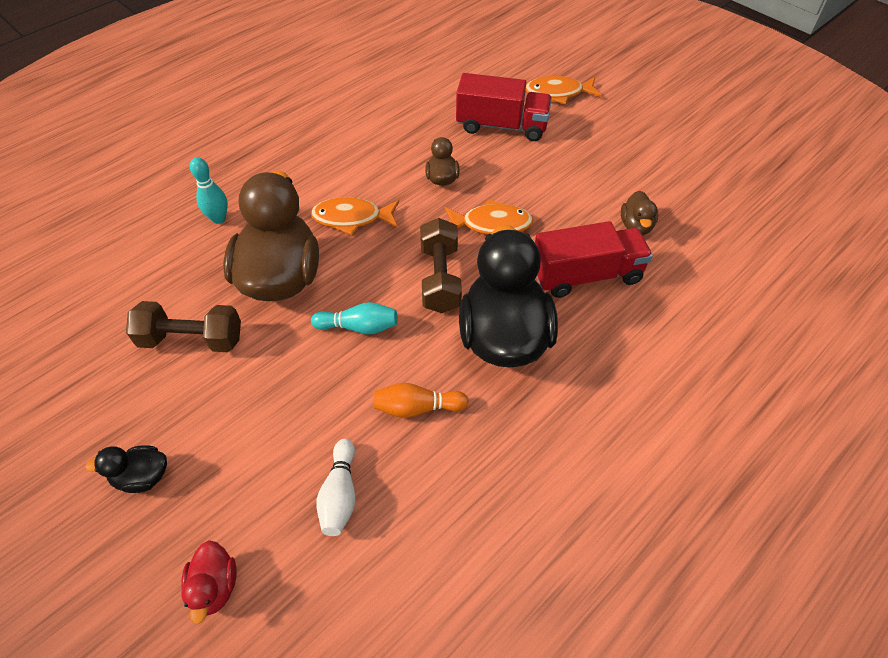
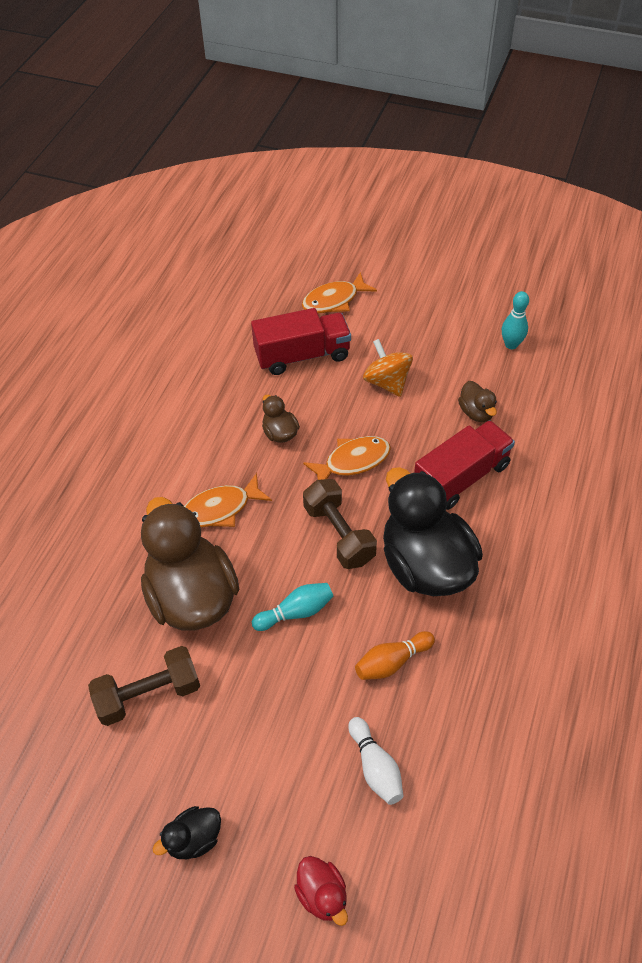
camera: 25 degrees left, 0 degrees up
turquoise bowling pin [190,157,228,224] -> turquoise bowling pin moved to [502,291,529,349]
none -> orange spinning top [363,339,413,397]

